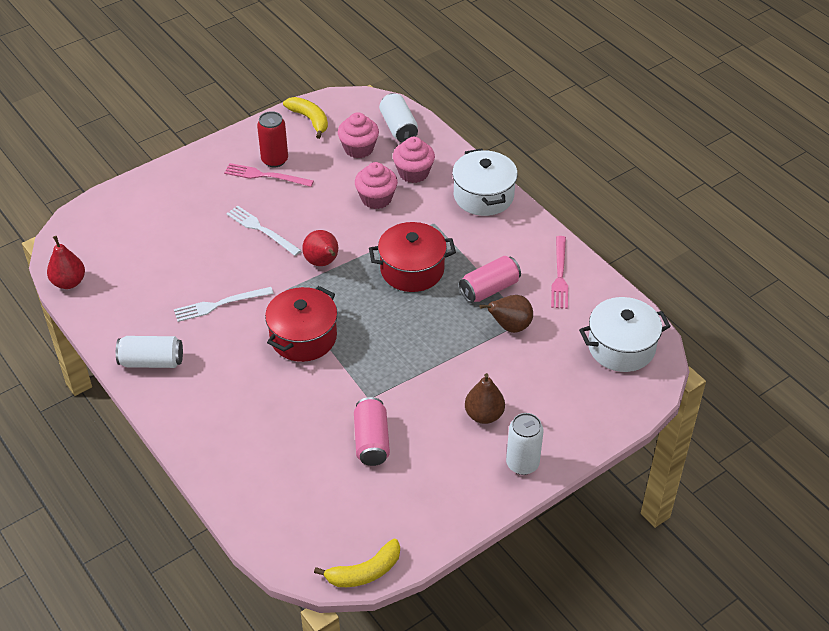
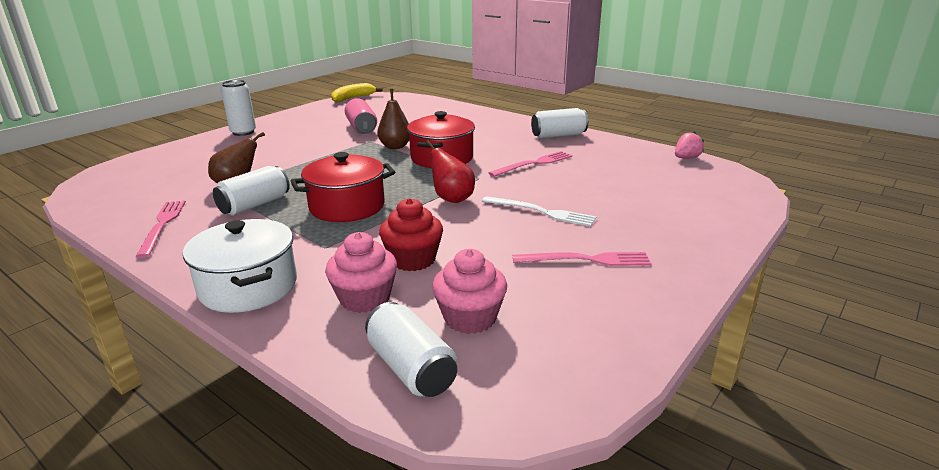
camera: 165 degrees right, 20 degrees down
red pear [47,236,85,289] -> pink strawberry [675,132,704,159]
white fork [174,287,273,322] -> pink fork [489,151,572,177]
red can [257,111,288,167] -> none
yellow banana [283,97,328,139] -> none
pink cupcake [355,162,398,209] -> red cupcake [379,198,443,271]
pink can [459,256,521,303] -> white can [213,166,290,215]
brown pear [465,373,505,424] -> brown pear moved to [377,89,409,149]
white pot [579,297,671,372] -> none

